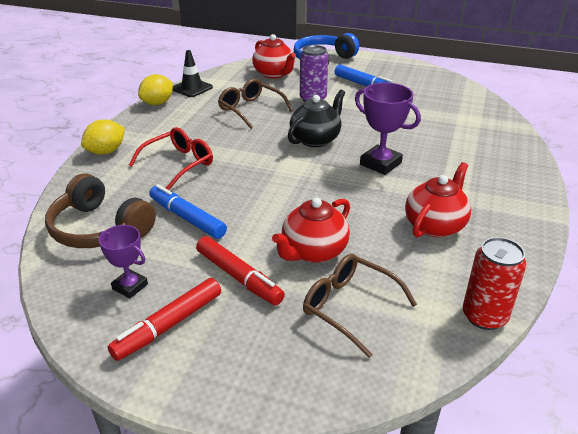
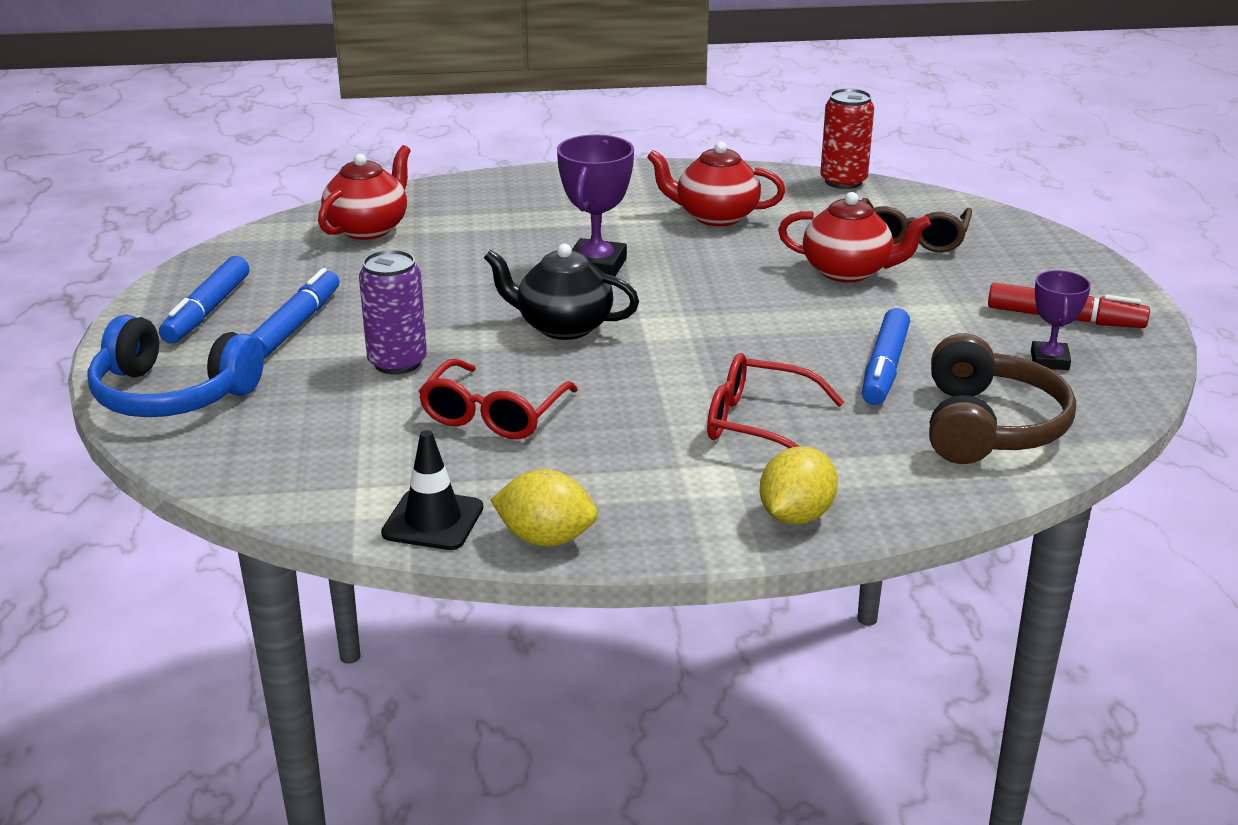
camera: 115 degrees left, 5 degrees down
yellow lemon [81,119,125,155] -> yellow lemon turned 75 degrees counterclockwise [760,446,838,525]
red marker [196,236,285,305] -> none
brown glasses [218,79,293,129] -> red glasses [418,359,578,440]
red teapot [252,34,296,79] -> red teapot moved to [318,145,411,240]
none -> blue marker [159,256,249,343]

